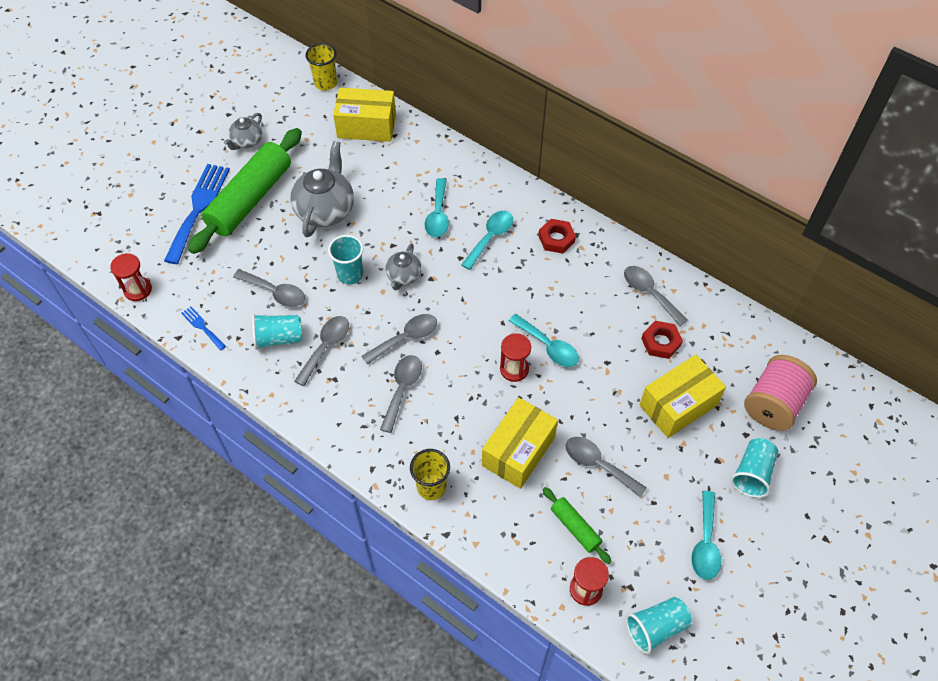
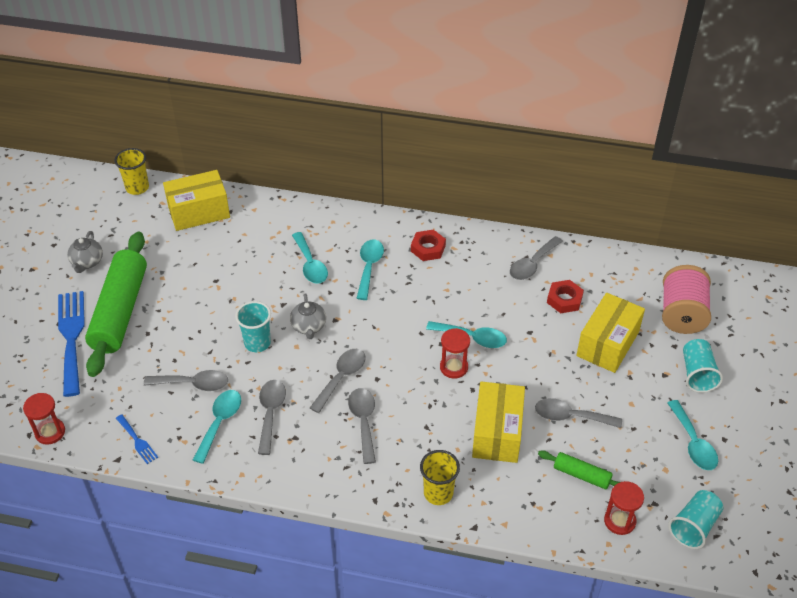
camera: 25 degrees left, 10 degrees down
blue fork [181,306,226,351] -> blue fork turned 150 degrees counterclockwise [116,414,158,464]
turquoise cup [252,314,302,350] -> turquoise spoon [193,390,241,464]
grey teapot [290,141,354,237] -> none
grey spoon [624,266,688,326] -> grey spoon turned 75 degrees counterclockwise [510,236,563,280]

